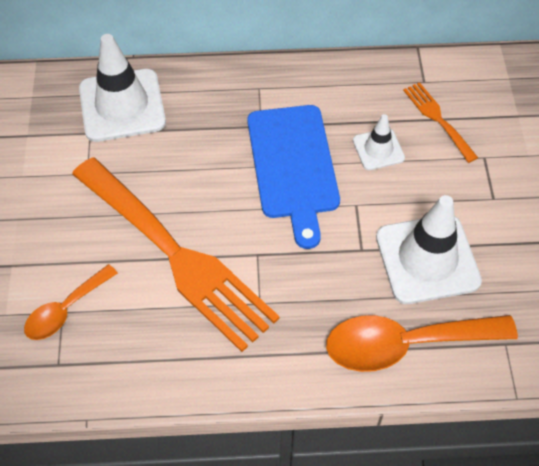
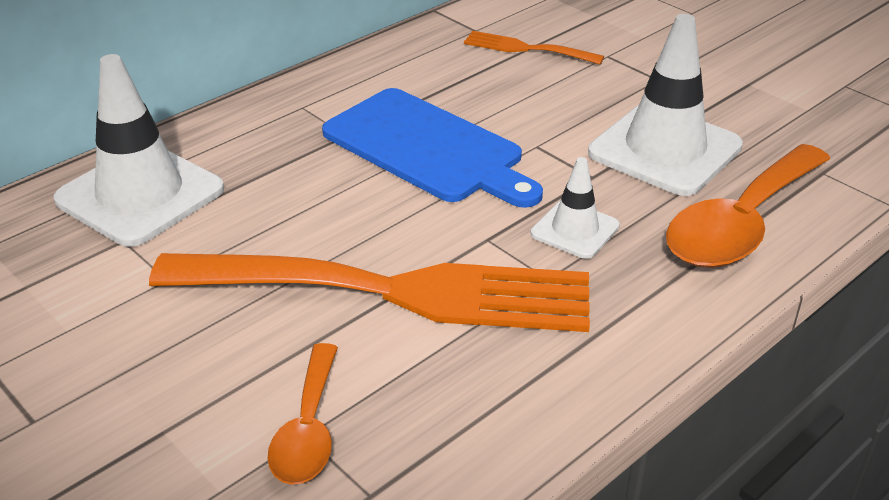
camera: 40 degrees left, 20 degrees down
white traffic cone [353,114,405,170] -> white traffic cone moved to [531,157,620,259]

